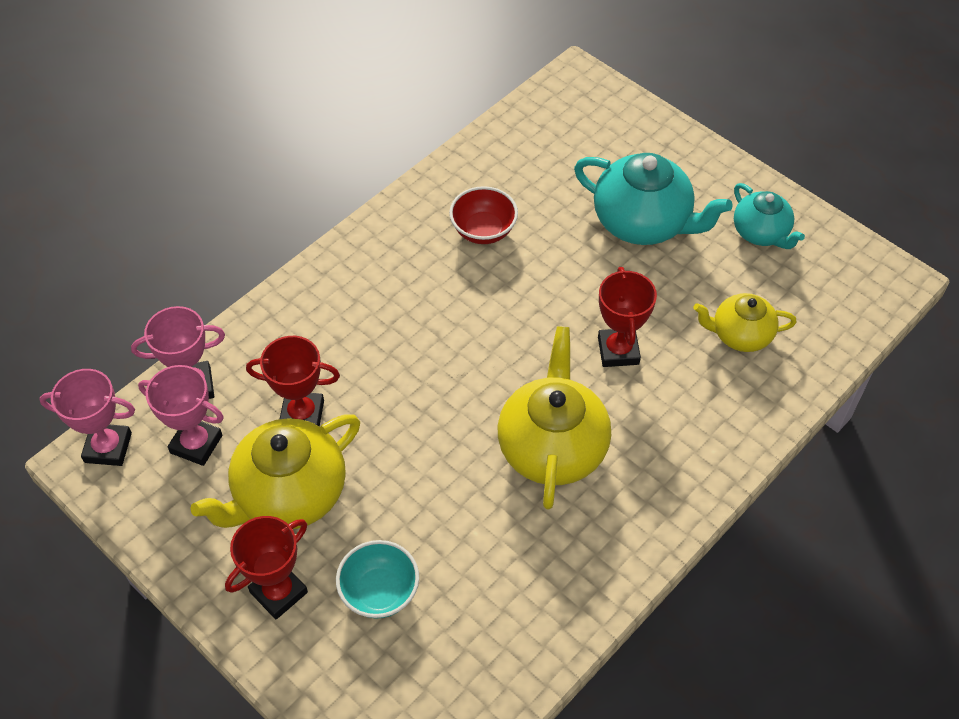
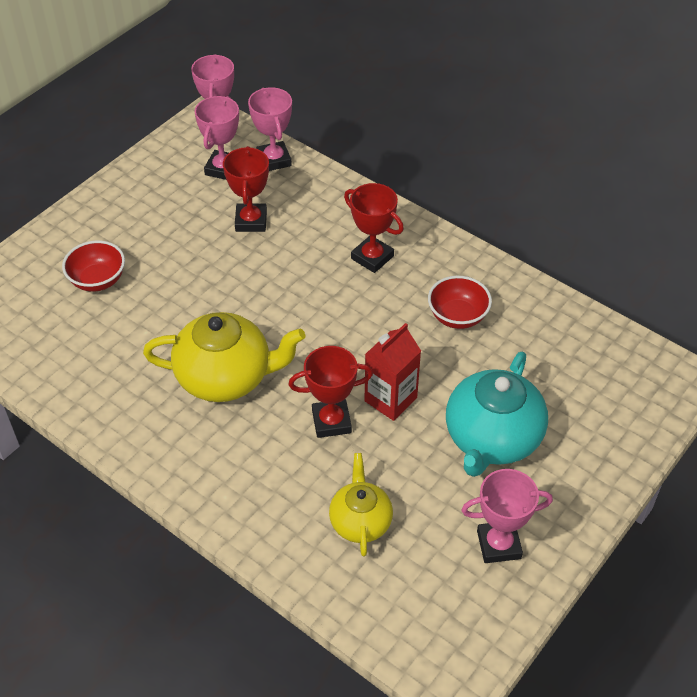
camera: 85 degrees right, 5 degrees down
yellow teapot [190,414,360,529] -> none
red trophy [225,516,308,619] -> red trophy moved to [344,183,404,273]
turquoise bowl [336,540,419,619] -> red bowl [62,240,125,292]
turquoise teapot [734,183,805,249] -> pink trophy [461,469,553,563]
none -> red carton [364,323,421,421]

